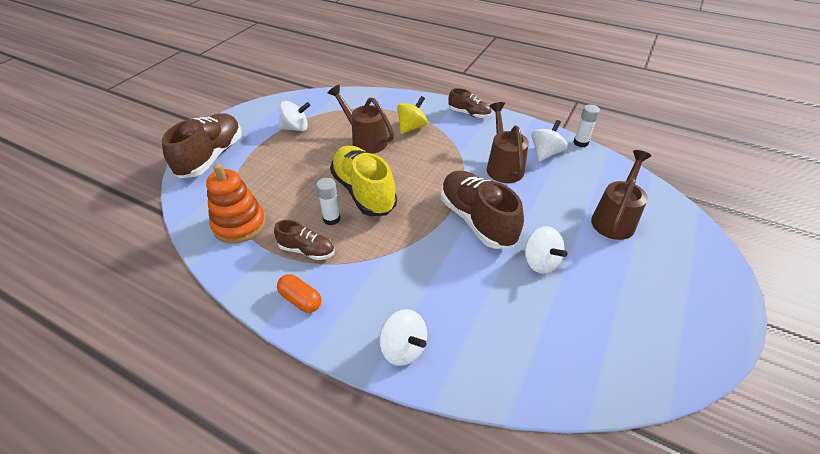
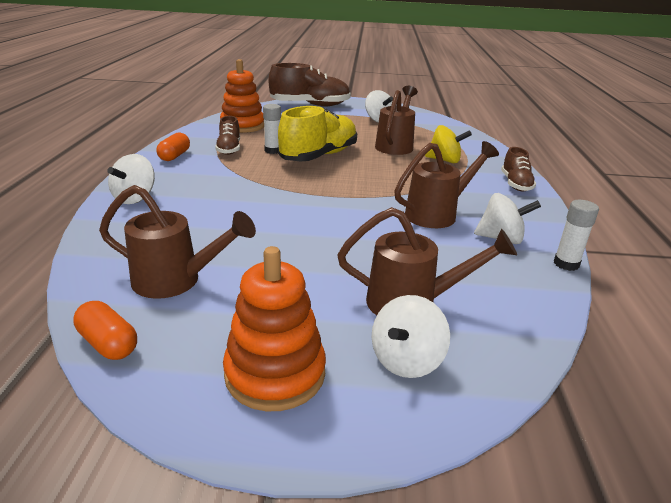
camera: 65 degrees right, 15 degrees down
brown shoe [441,170,524,249] -> none
white spinning top [525,226,567,274] -> white spinning top moved to [372,295,450,378]
none -> orange capsule [73,301,137,360]
none -> brown watering can [99,185,256,299]
none -> orange stacking toy [223,246,326,411]

